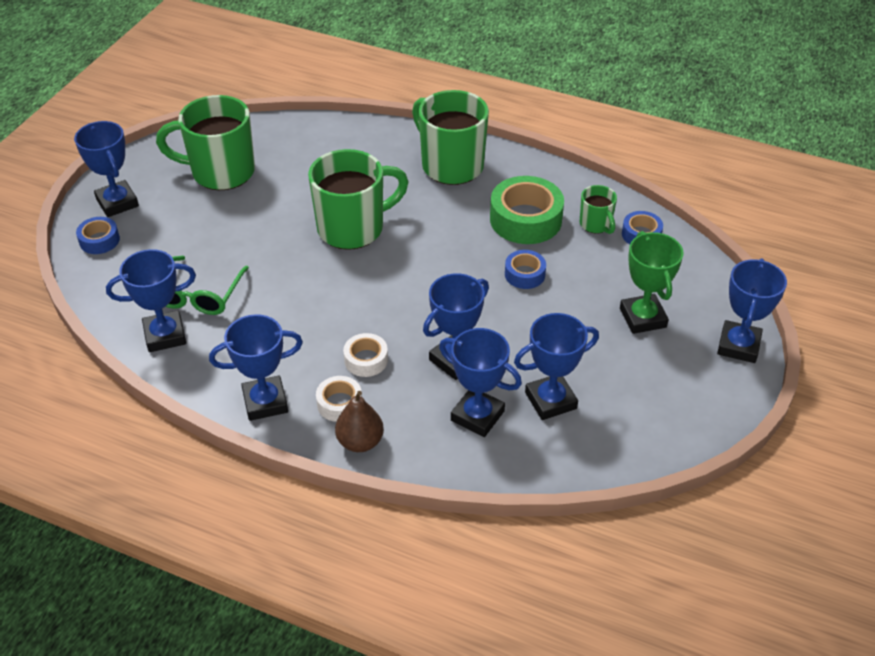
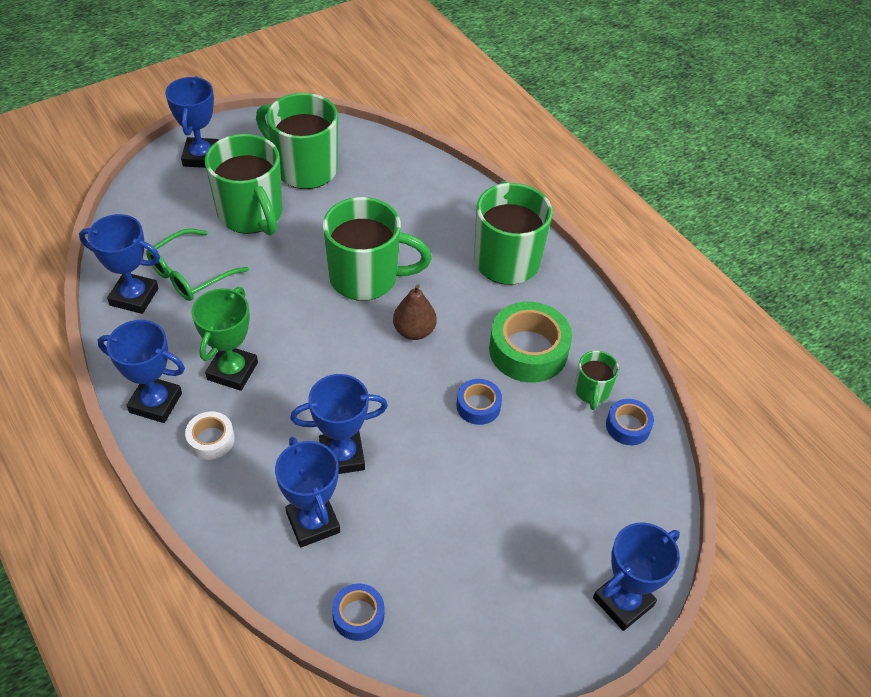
camera: 30 degrees right, 5 degrees up
blue tape [76,217,120,254] -> blue tape moved to [332,584,384,641]
brown pear [335,391,384,452] -> brown pear moved to [393,284,437,340]
white tape [343,333,388,377] -> none
blue trophy [514,313,599,420] -> none
green trophy [620,231,684,334] -> green trophy moved to [192,287,258,391]
none -> green mug [205,134,282,235]

